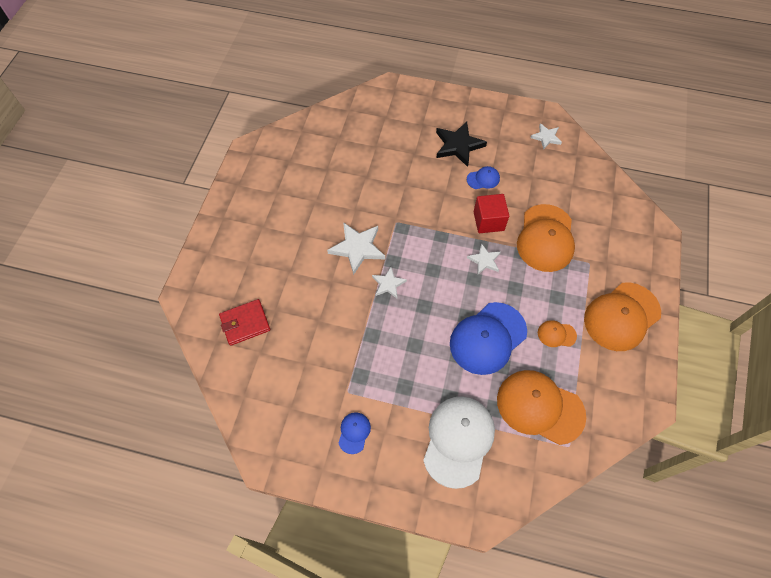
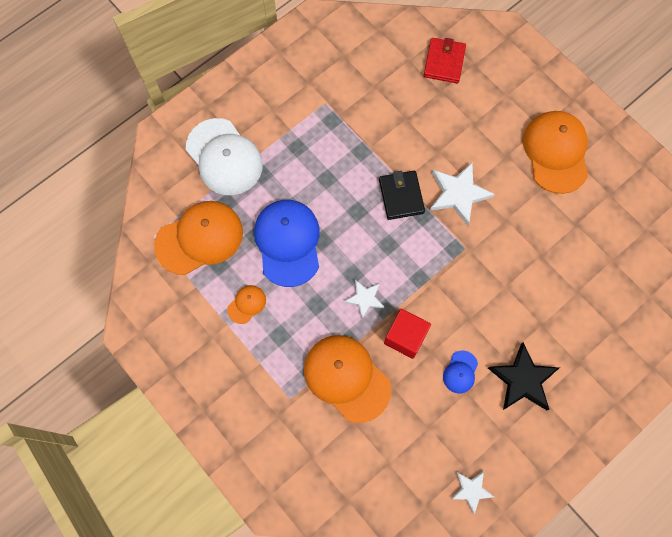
camera: 125 degrees right, 10 degrees up
blue cap [339,412,371,454] -> none
white star [372,267,407,298] -> black wallet [379,171,425,220]
orange cap [584,282,661,351] -> orange cap moved to [523,111,588,194]

